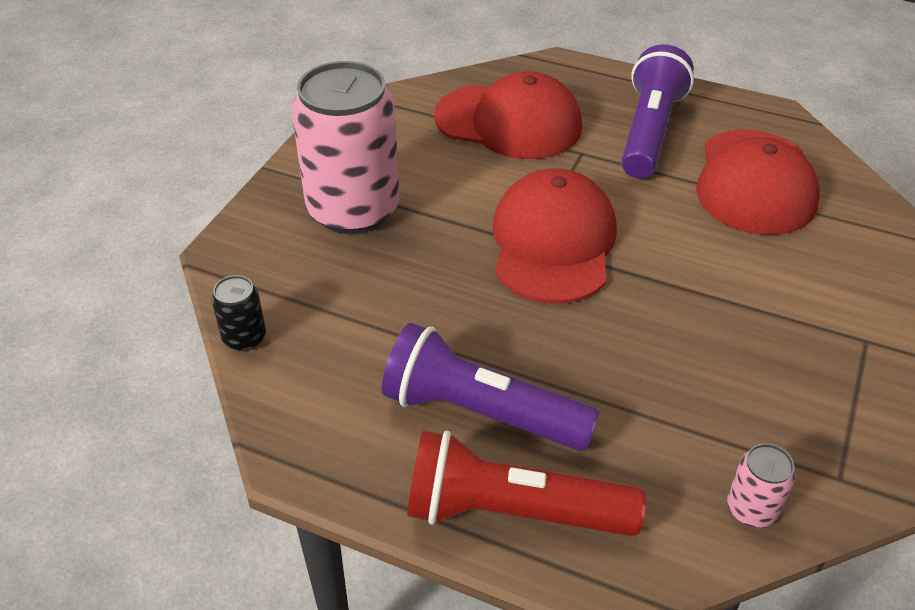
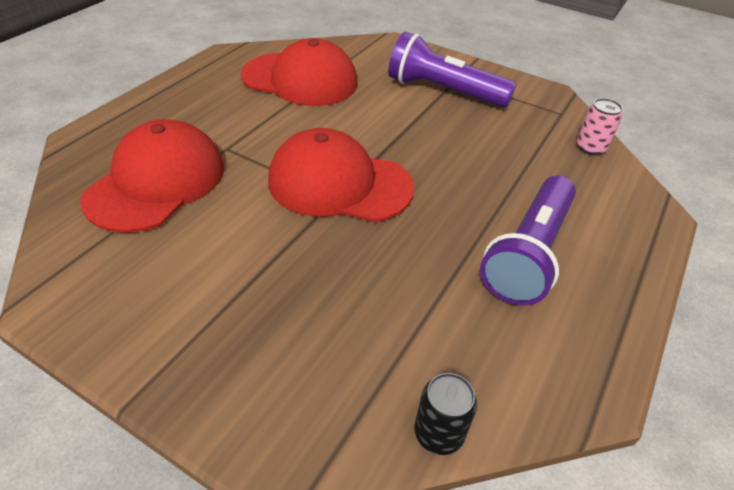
camera: 85 degrees left, 0 degrees up
pink can [291,61,399,234] -> none
red flashlight [407,430,646,536] -> none
purple flashlight [621,44,694,179] -> purple flashlight moved to [388,32,516,108]

